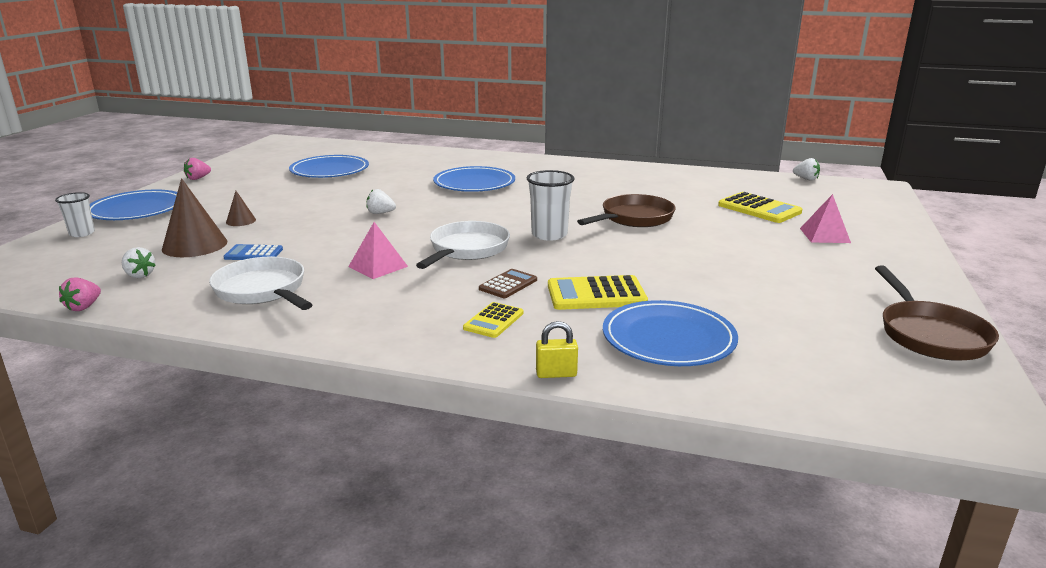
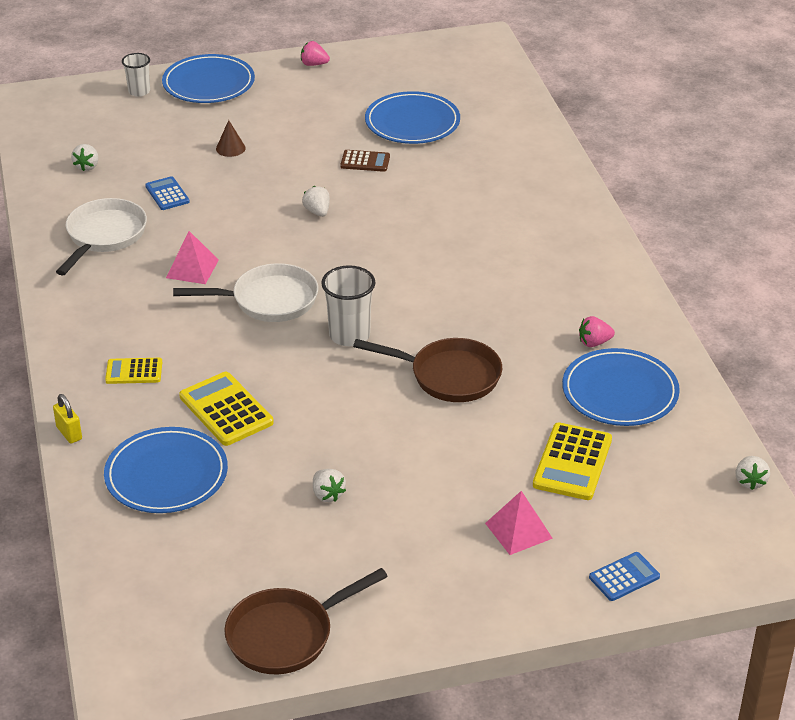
camera: 60 degrees right, 15 degrees up
pink strawberry [59,278,101,311] -> pink strawberry moved to [579,316,615,347]
brown cone [162,178,227,257] -> none
blue plate [433,166,515,192] -> blue plate moved to [562,348,680,426]
brown calculator [479,269,537,298] -> brown calculator moved to [340,150,390,172]
none -> white strawberry [313,469,346,502]
none -> blue calculator [589,552,660,601]

